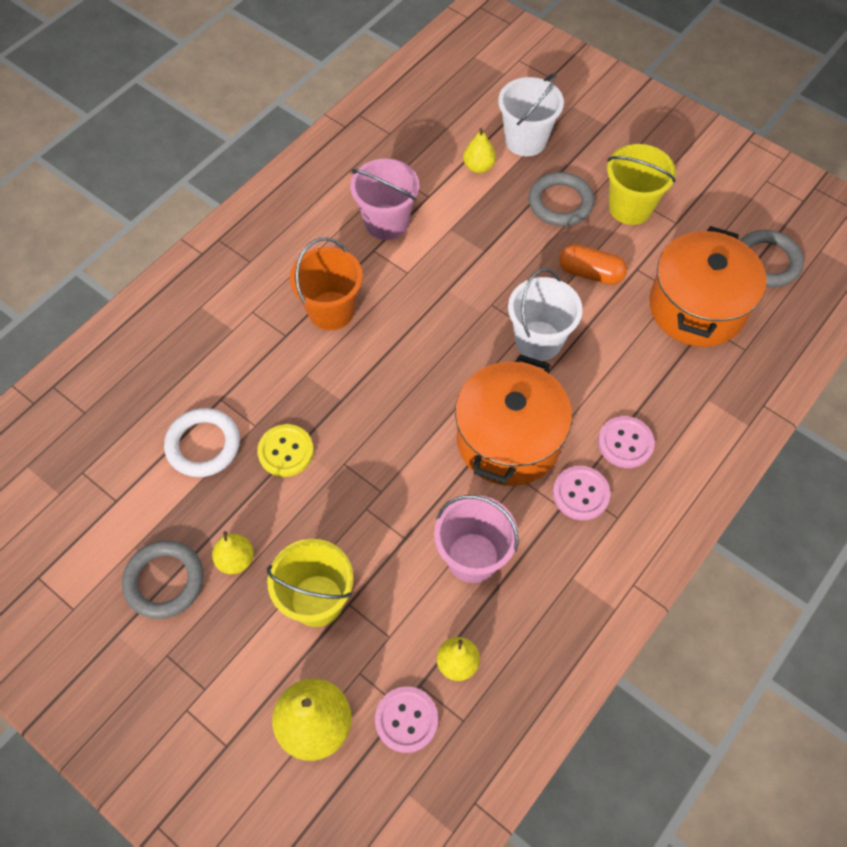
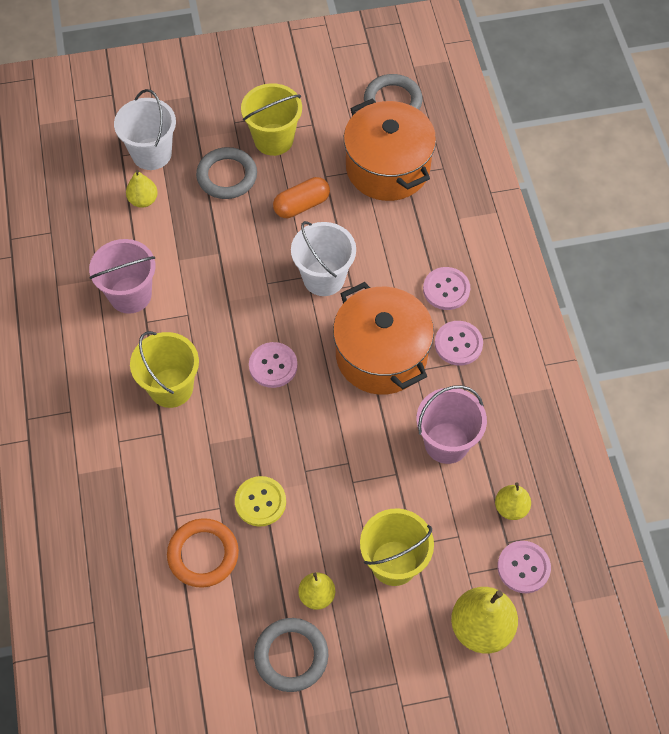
camera: 50 degrees left, 0 degrees up
white ring [164,408,240,477] -> orange ring [167,518,239,588]
orange bucket [290,238,363,330] -> yellow bucket [130,331,199,408]
none -> pink button [249,342,298,388]

